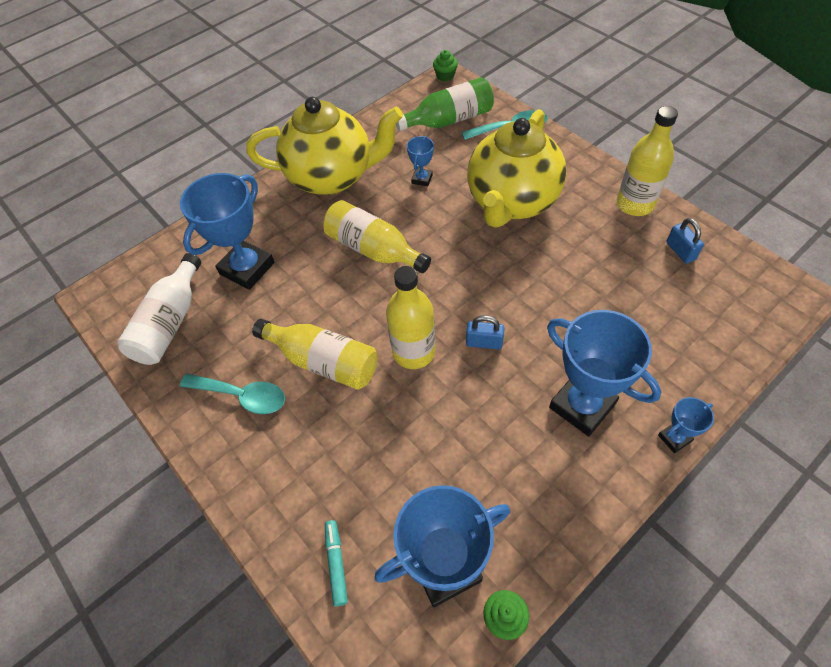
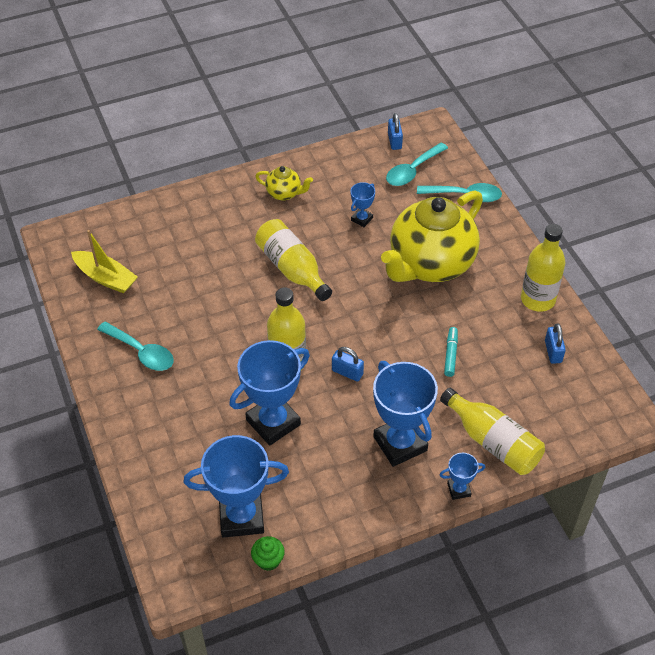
camera: 15 degrees right, 5 degrees down
white bottle [117,253,201,365] -> yellow boat [71,230,138,294]
blue trophy [180,173,275,290] -> blue trophy moved to [229,340,310,446]
yellow teapot [246,97,403,195] -> yellow teapot [255,166,313,200], size x0.43
yellow bottle [252,319,378,390] -> yellow bottle moved to [440,388,545,475]
turquoise marker [325,520,348,606] -> turquoise marker moved to [444,327,458,377]
green bottle [396,77,494,131] -> turquoise spoon [386,143,448,186]
green cupcake [433,50,458,82] -> none
none -> blue padlock [388,113,403,150]

